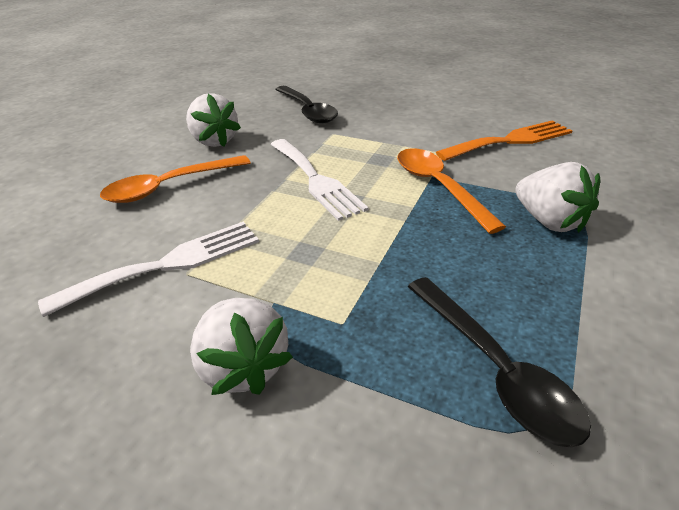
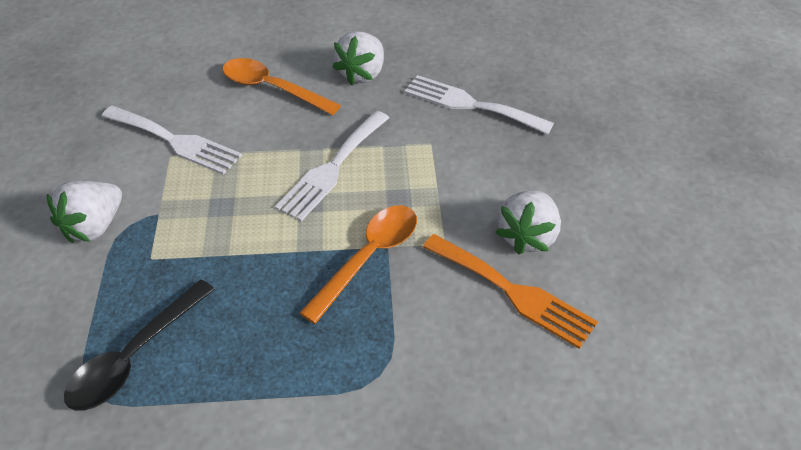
camera: 60 degrees right, 10 degrees up
black spoon [275,86,338,123] -> white fork [404,75,554,134]
white strawberry [515,162,600,233] -> white strawberry moved to [495,190,561,255]

